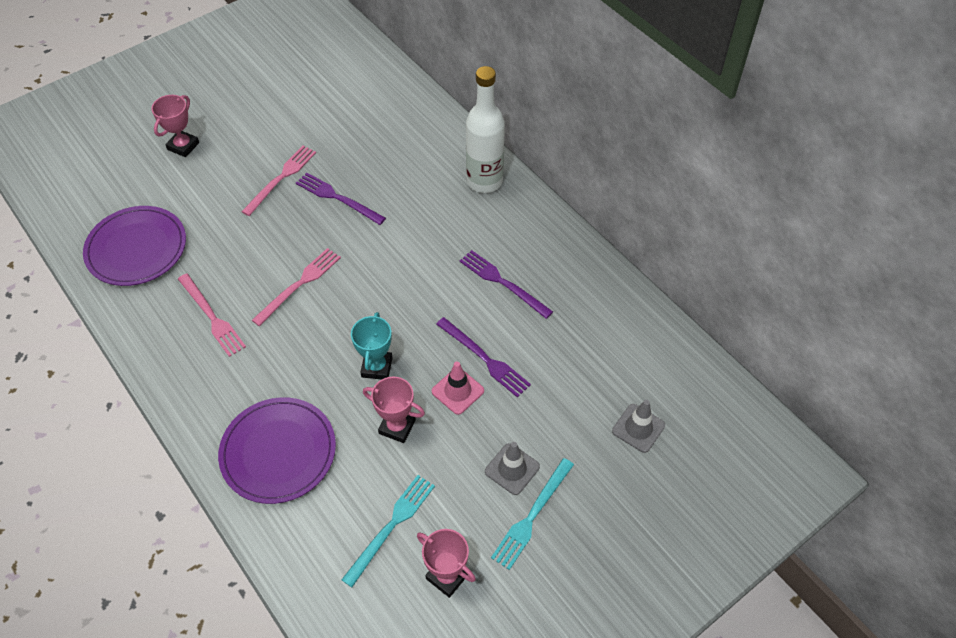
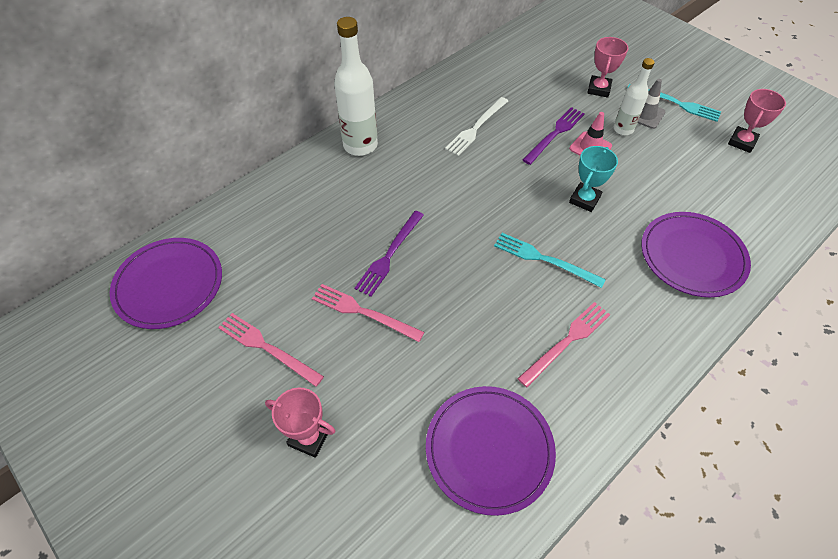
camera: 95 degrees left, 0 degrees up
pink fork [252,248,341,326] -> pink fork moved to [218,313,324,387]
turquoise fork [341,475,435,587] -> turquoise fork moved to [494,233,606,288]
turquoise trophy [351,312,393,380] -> turquoise trophy turned 60 degrees counterclockwise [569,146,618,212]
pink trophy [363,377,425,443] -> pink trophy moved to [587,37,628,98]
purple fork [460,250,553,319] -> white fork [445,97,508,156]
grey traffic cone [612,400,665,453] -> none
none -> purple plate [110,238,222,329]
none -> white bottle [614,58,655,135]

